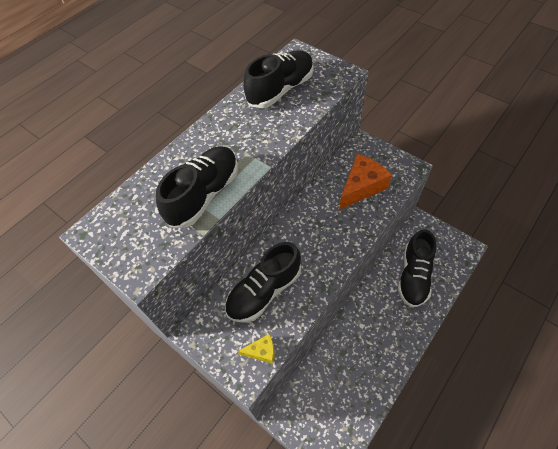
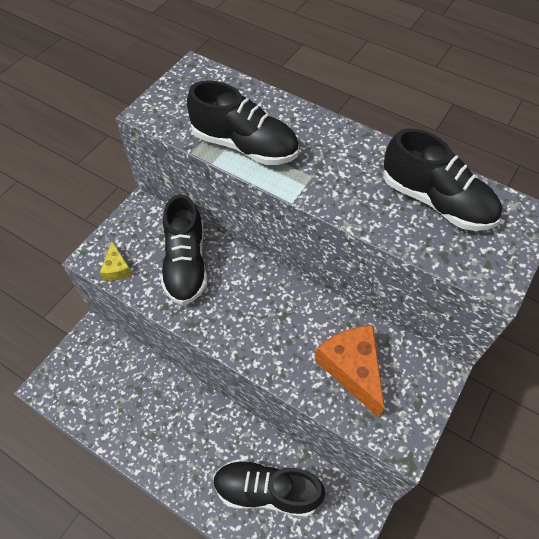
camera: 80 degrees right, 0 degrees up
black shoe [225,242,301,323] -> black shoe turned 135 degrees counterclockwise [161,194,207,305]
orange cheese [339,154,392,210] -> orange cheese turned 150 degrees counterclockwise [315,325,384,418]

